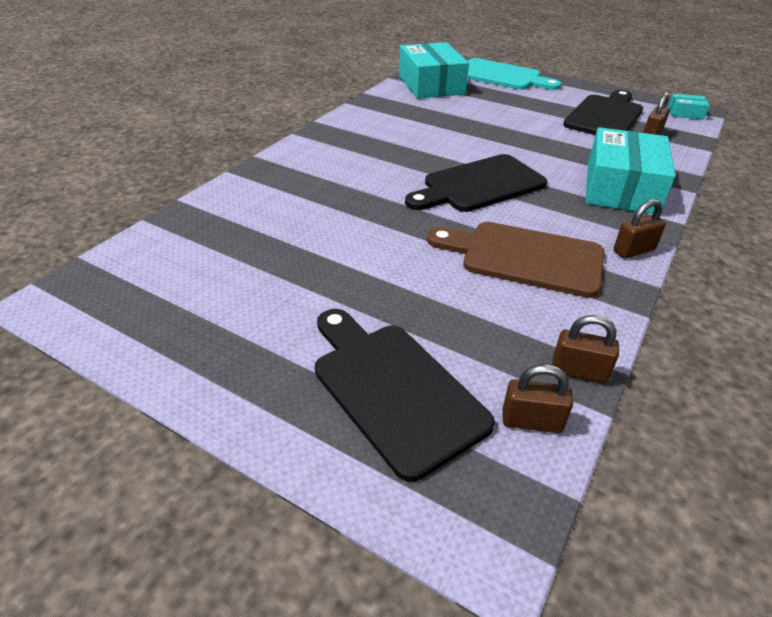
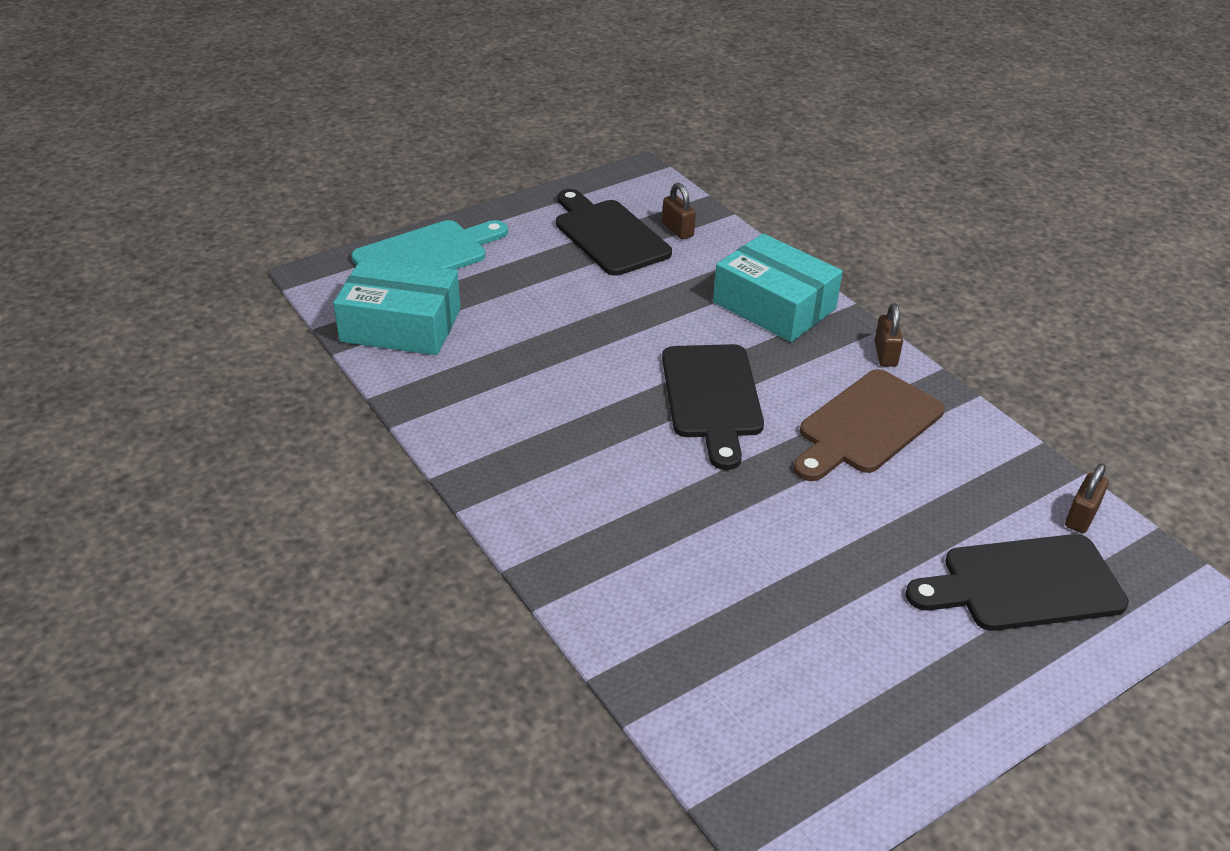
camera: 65 degrees left, 0 degrees up
brown padlock [552,315,619,383] -> none
turquoise box [668,94,710,119] -> none

